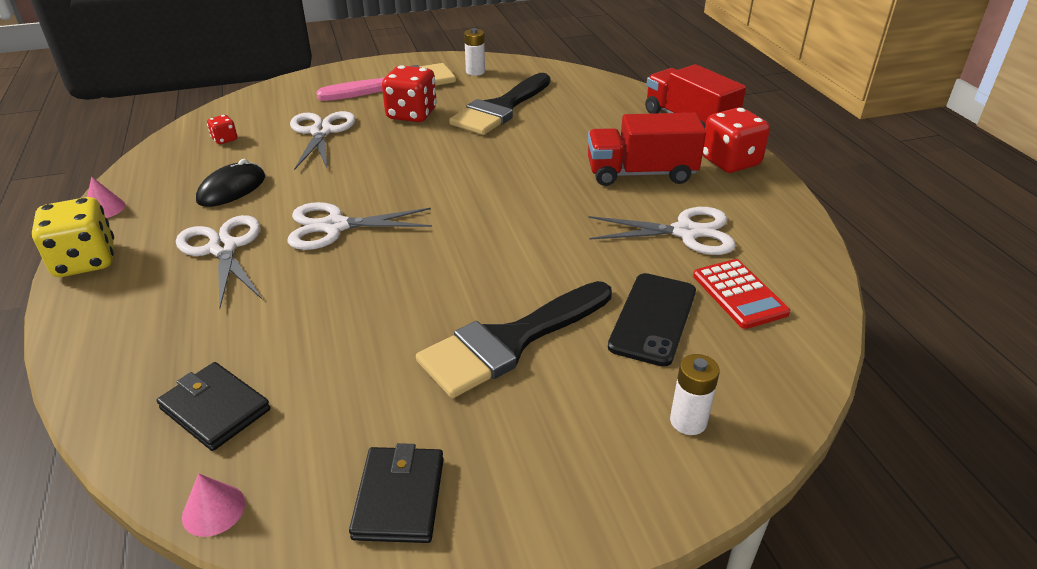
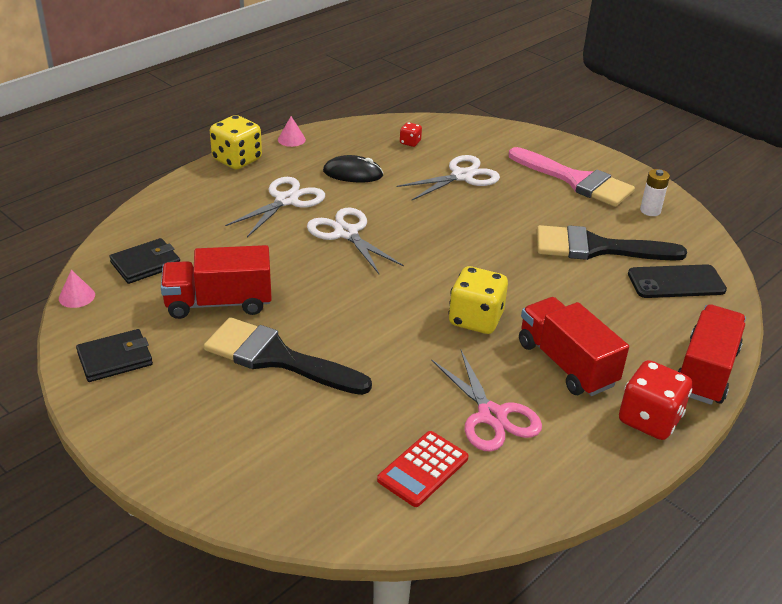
camera: 60 degrees right, 0 degrees up
black wallet [157,362,271,451] -> black wallet turned 45 degrees clockwise [109,238,180,284]
red dice [382,65,437,122] -> none
white scissors [588,207,736,255] -> pink scissors [431,350,542,451]
black phone [608,273,696,367] -> black phone moved to [628,264,727,298]
white battery [670,354,720,435] -> none
none -> red truck [161,245,272,319]
none -> yellow dice [448,266,508,334]

